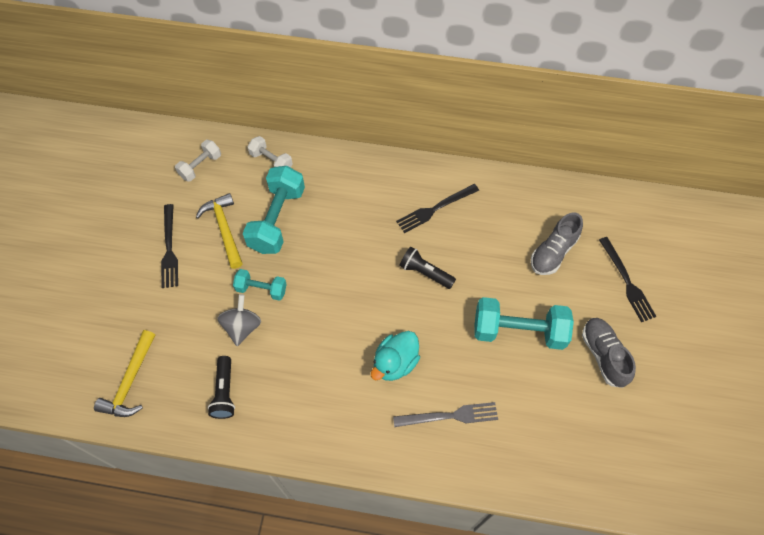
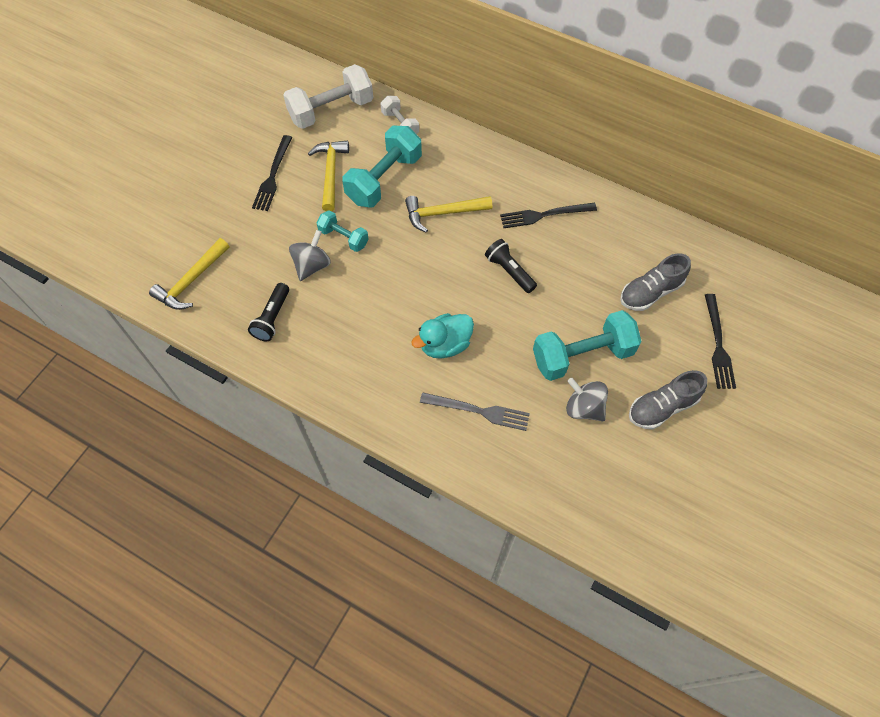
camera: 20 degrees right, 0 degrees up
white dumbbell [175,140,221,182] -> white dumbbell [283,64,373,129], size x1.80
turquoise dumbbell [474,297,574,350] -> turquoise dumbbell turned 45 degrees counterclockwise [533,310,642,381]
grey shoe [582,318,636,388] -> grey shoe turned 120 degrees counterclockwise [629,370,707,430]
none -> yellow hammer [405,196,492,233]
none -> grey spinning top [566,378,608,421]

